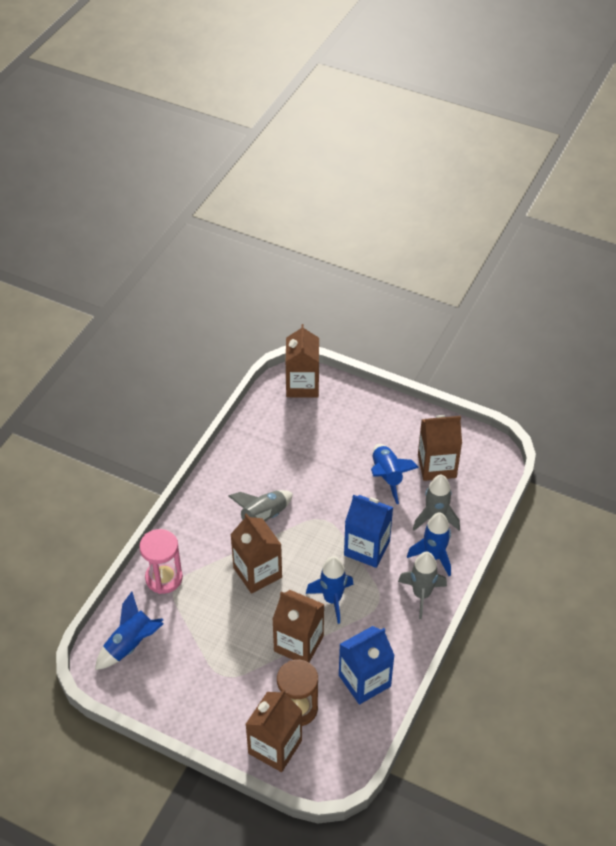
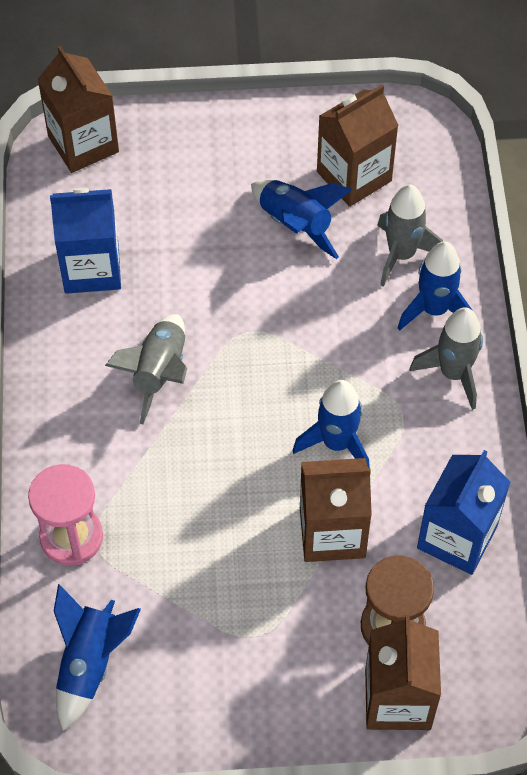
camera: 30 degrees left, 10 degrees up
brown carton [230,513,282,594] -> none
blue carton [344,495,393,568] -> blue carton moved to [50,188,121,294]

